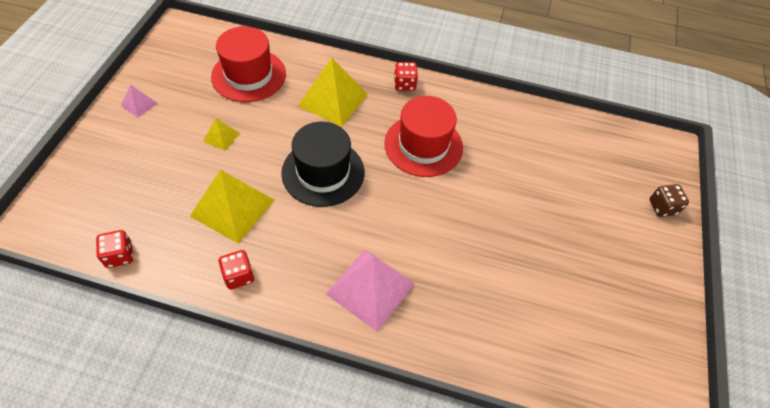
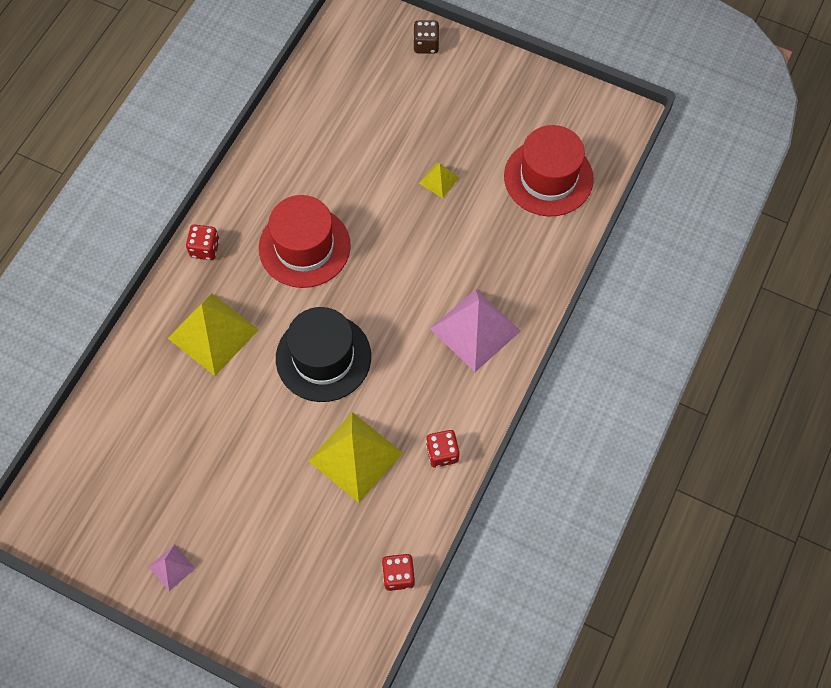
camera: 75 degrees left, 10 degrees up
yellow pyramid [203,118,240,151] -> yellow pyramid moved to [419,163,459,198]
red hat [211,26,286,102] -> red hat moved to [504,125,594,216]

